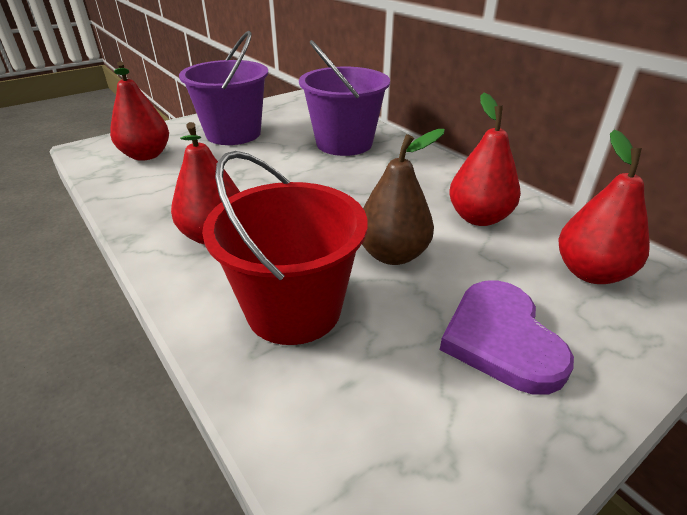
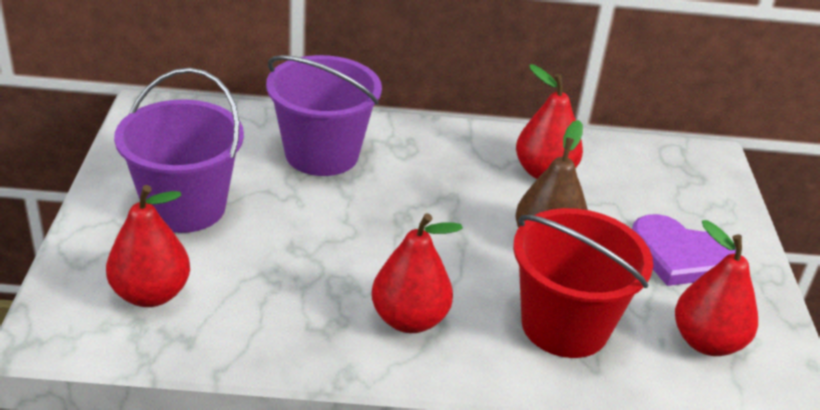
camera: 55 degrees left, 0 degrees up
red pear [558,129,650,284] -> red pear moved to [675,220,758,356]

